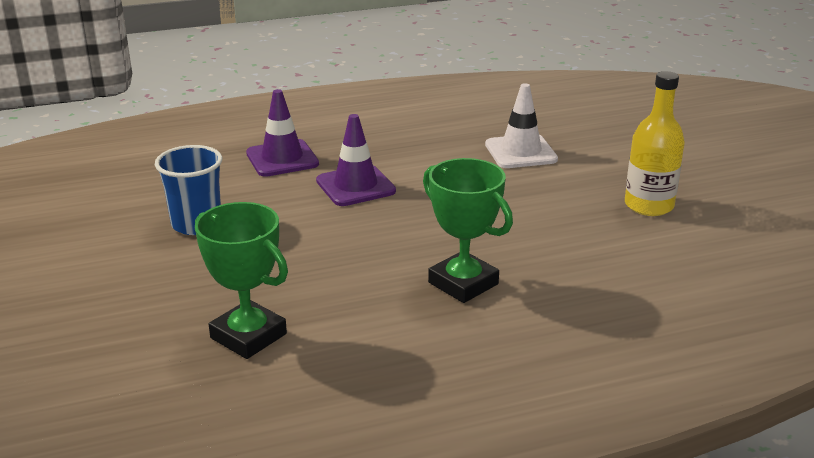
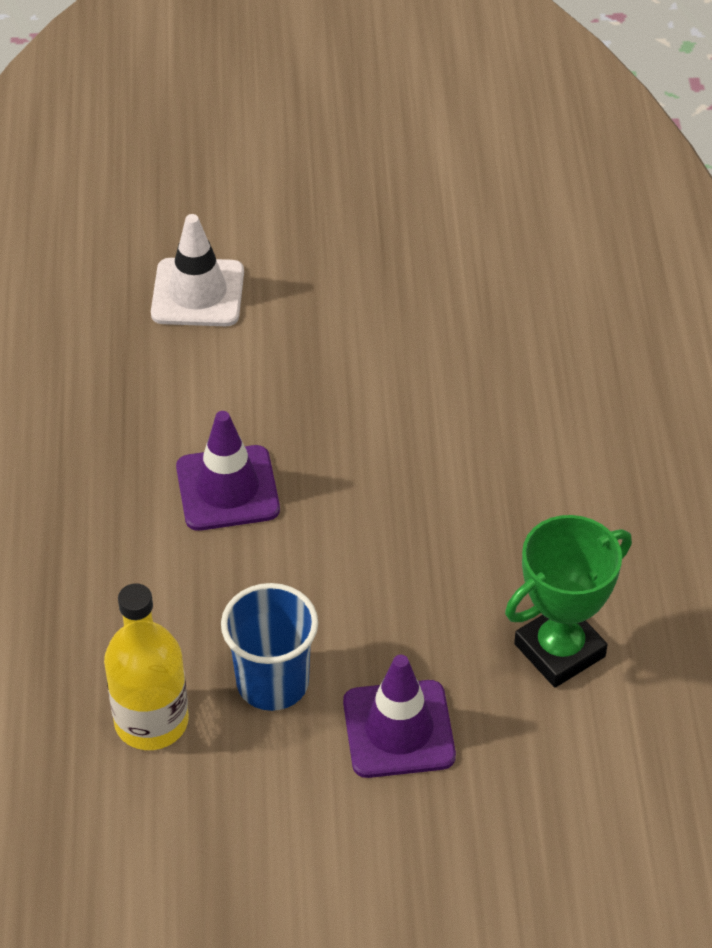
camera: 75 degrees left, 20 degrees up
purple traffic cone [246,89,319,177] -> purple traffic cone moved to [343,655,456,778]
green trophy [423,158,513,303] -> none
yellow bottle [625,71,685,216] -> yellow bottle moved to [104,583,189,750]

